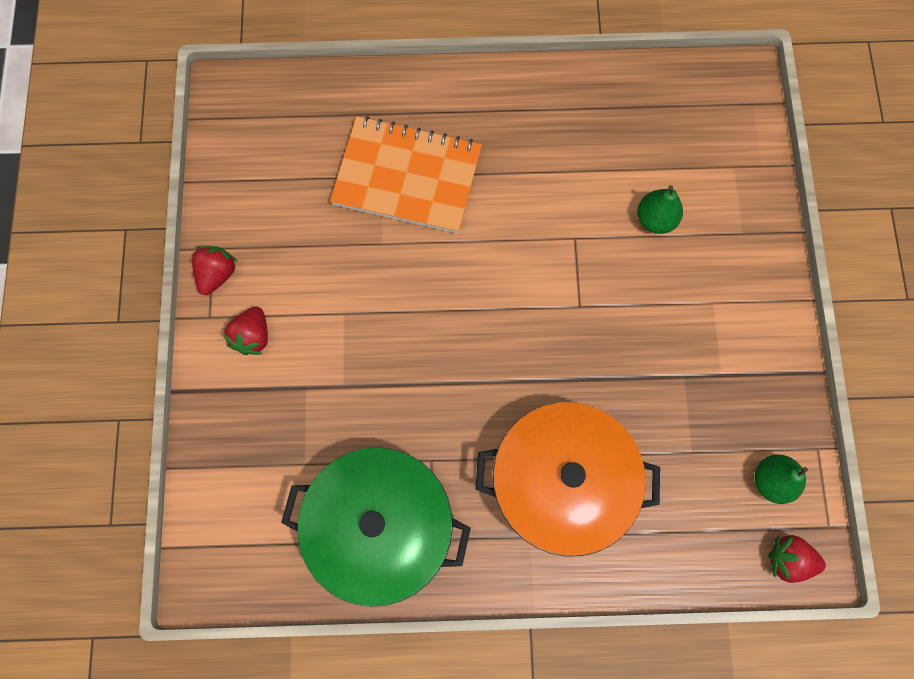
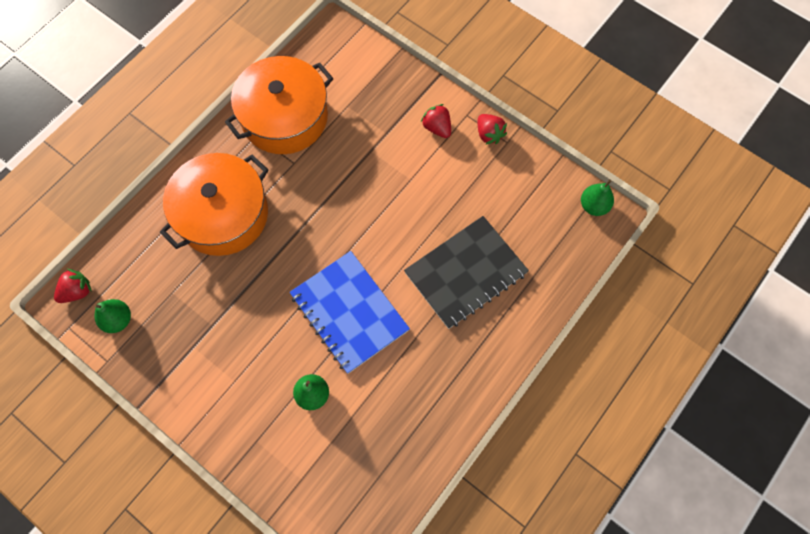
camera: 130 degrees right, 5 degrees down
green pot [281,447,471,607] -> orange pot [225,56,334,154]
orange notebook [330,116,482,234] -> black notebook [404,216,529,329]
none -> blue notebook [290,251,410,374]
none -> green pear [581,180,614,216]

